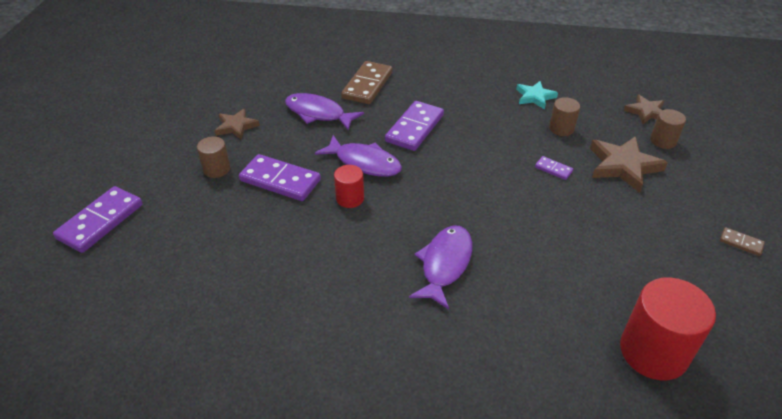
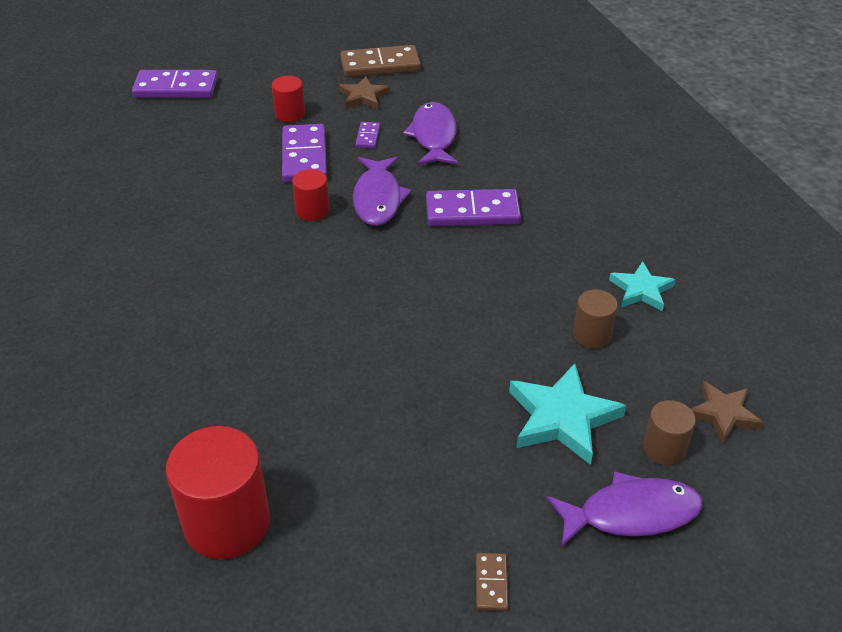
camera: 60 degrees right, 0 degrees up
brown cylinder [197,136,230,178] -> red cylinder [272,76,305,122]
brown domino [341,61,393,104] -> brown domino moved to [341,45,421,77]
purple fish [409,225,472,310] -> purple fish moved to [547,471,703,546]
purple domino [535,156,573,180] -> purple domino moved to [355,122,380,148]
brown star [590,136,668,193] -> turquoise star [509,363,626,465]

